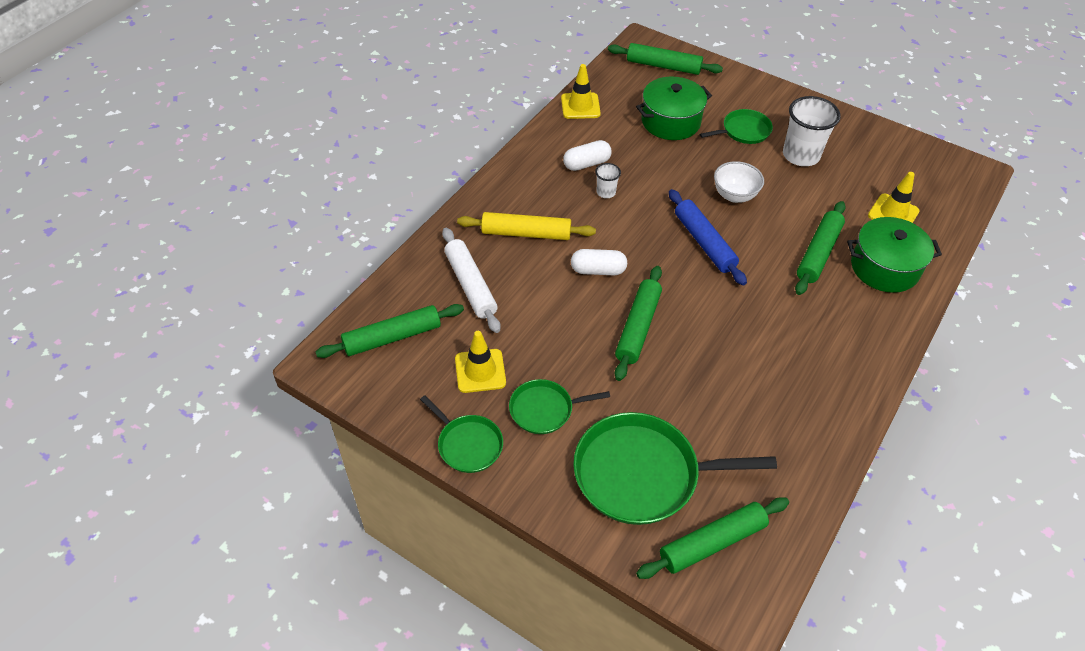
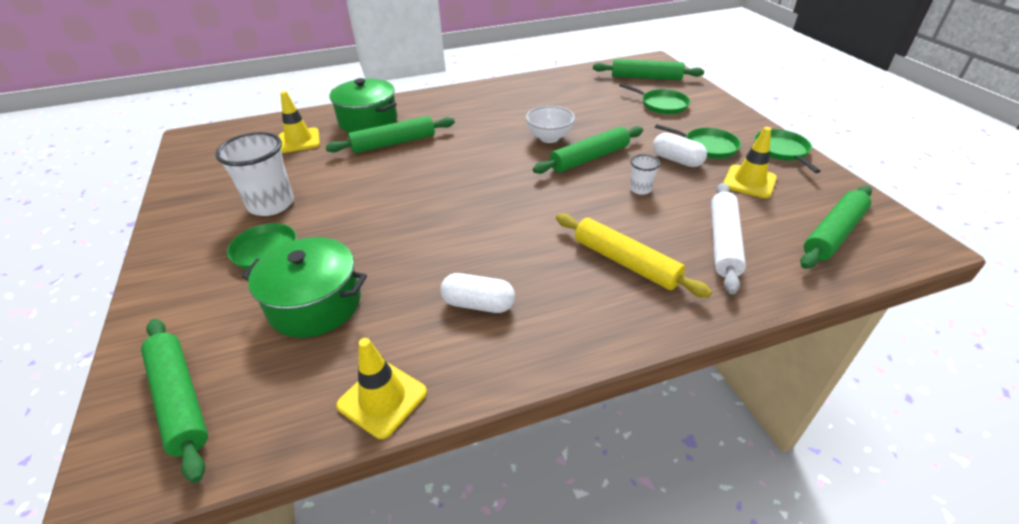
camera: 140 degrees left, 10 degrees down
green rolling pin [316,304,464,358] -> green rolling pin turned 60 degrees counterclockwise [800,186,872,269]
white capsule [571,249,627,275] -> white capsule moved to [653,132,707,167]
green pan [573,412,777,525] -> green pan [619,83,690,114], size x0.54
white cup [595,163,621,198] -> white cup moved to [630,154,660,195]
blue rolling pin [669,189,747,285] -> none
white bowl [714,161,764,203] -> white bowl moved to [526,106,575,143]

